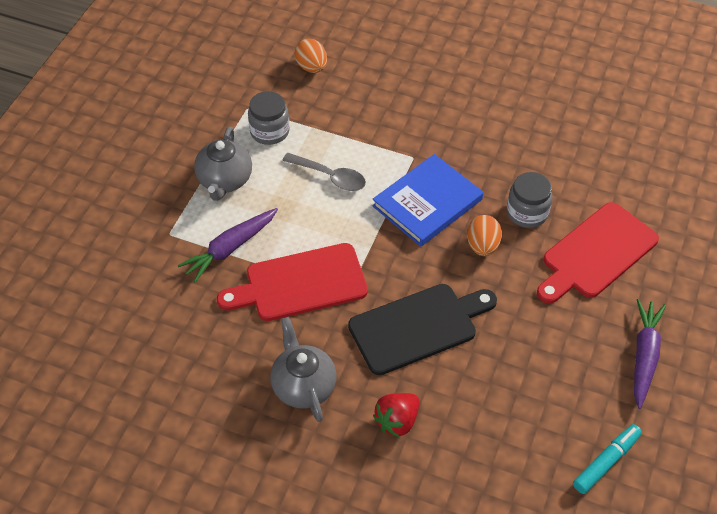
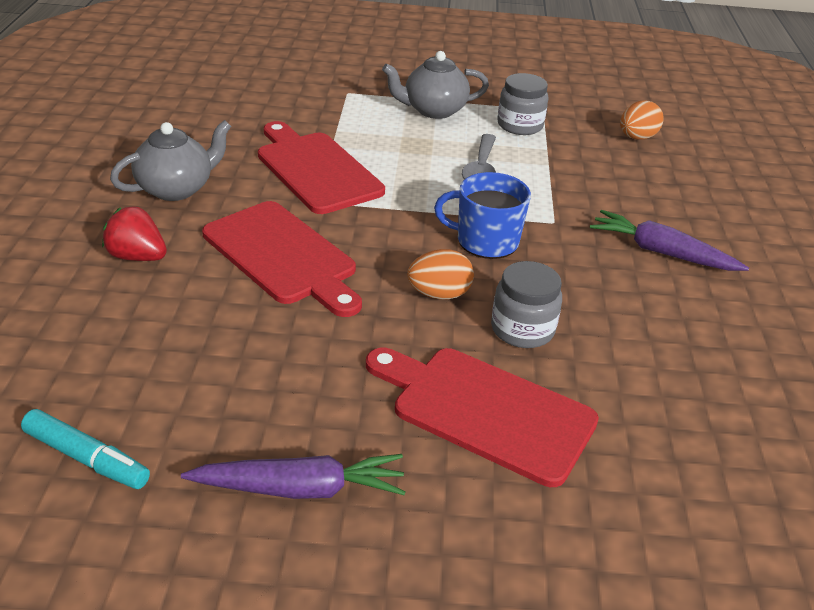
camera: 70 degrees right, 15 degrees down
purple carrot [178,208,278,283] -> purple carrot moved to [590,210,749,271]
black cutting board [348,284,497,375] -> red cutting board [202,201,362,317]
blue book [372,154,483,246] -> blue mug [434,172,531,259]

